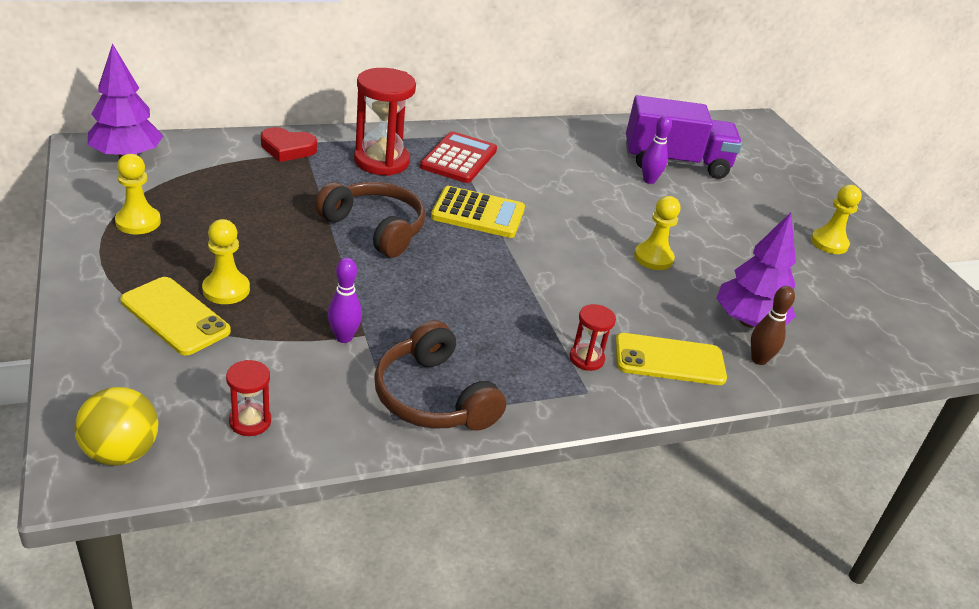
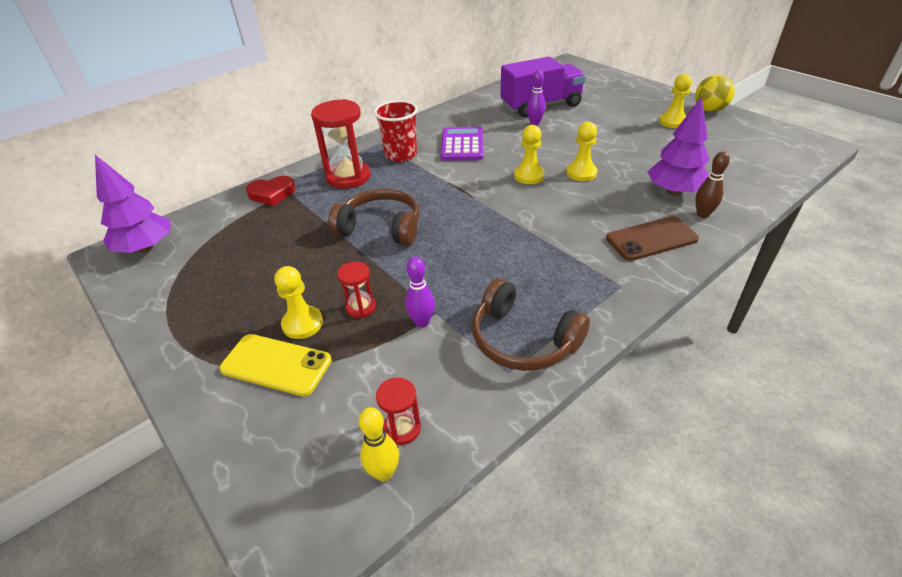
camera: 15 degrees left, 5 degrees up
yellow ball [74,387,159,465] -> yellow ball moved to [695,75,735,112]
yellow pawn [115,154,161,234] -> yellow pawn moved to [514,125,545,184]
red calculator [420,131,497,183] -> red cup [374,100,418,162]
yellow calculator [431,186,525,238] -> none
red hourglass [570,304,616,371] -> red hourglass moved to [337,262,376,318]
yellow phone [615,333,727,385] -> brown phone [606,216,699,261]
none -> yellow bowling pin [359,407,399,481]
none -> purple calculator [441,127,483,161]

